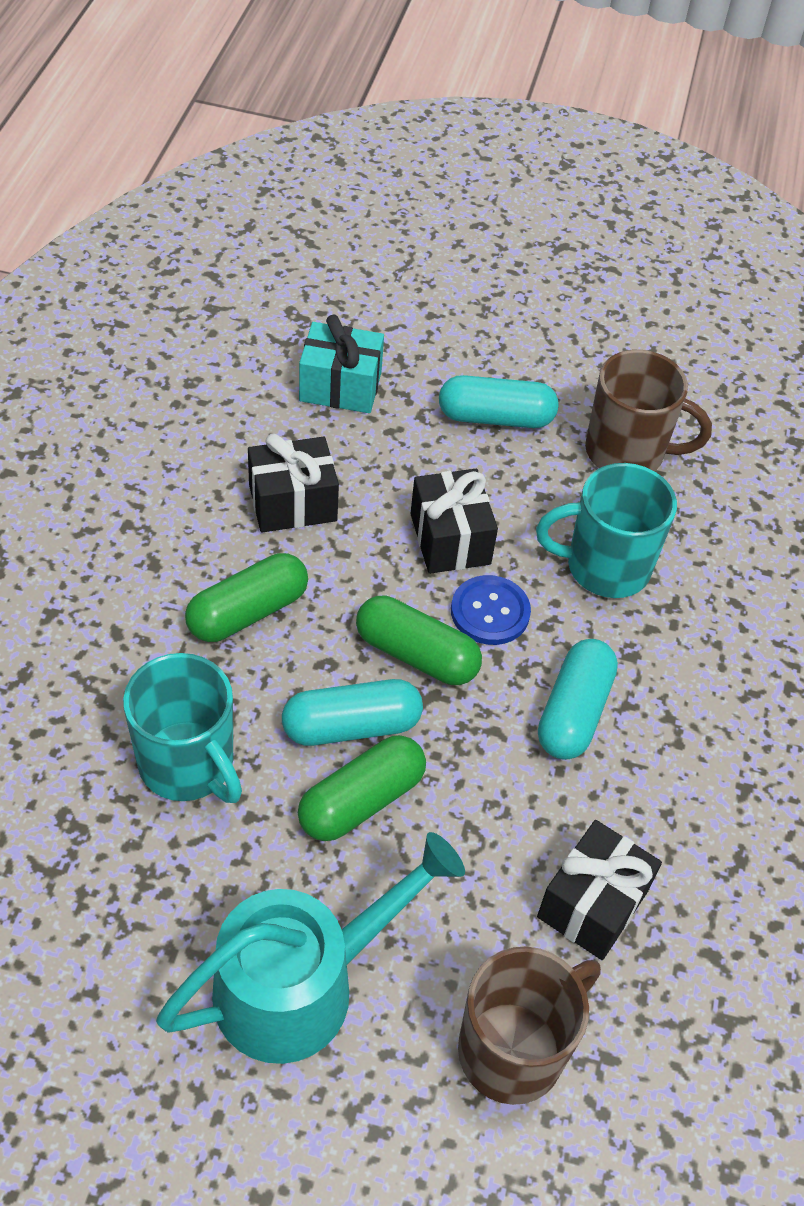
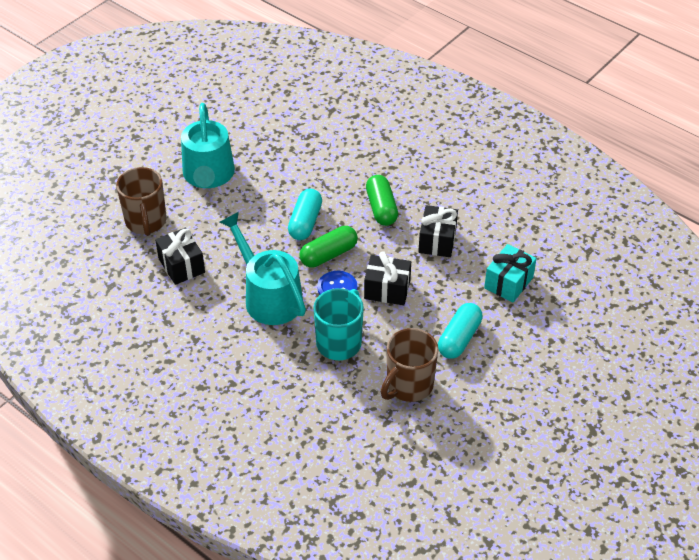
camera: 120 degrees right, 5 degrees down
turquoise mug [123,653,242,803] -> none
green capsule [298,735,426,841] -> none
turquoise capsule [538,639,618,760] -> turquoise watering can [220,212,306,325]

